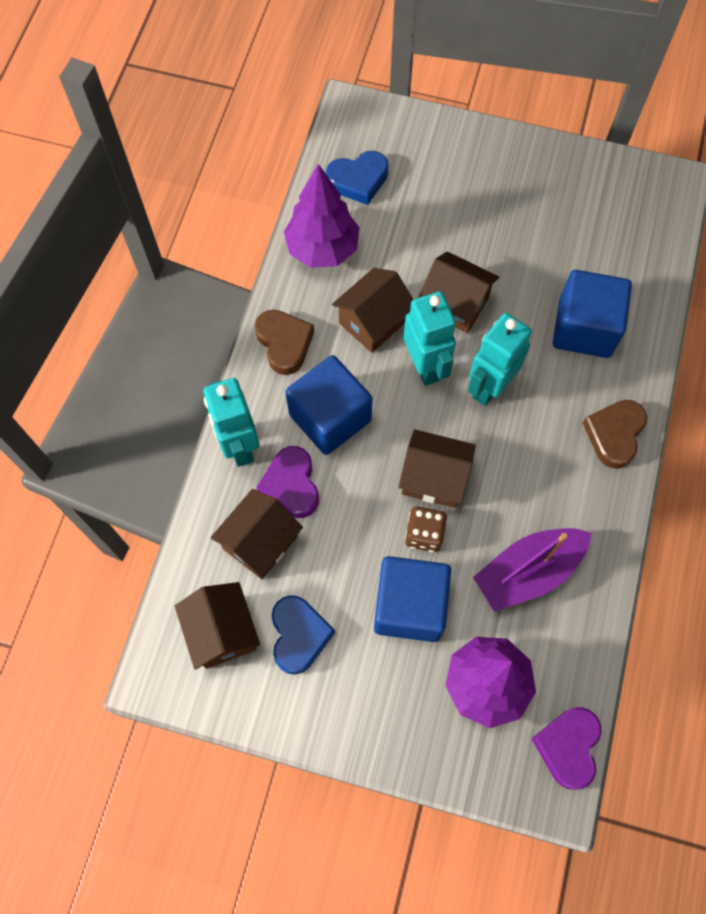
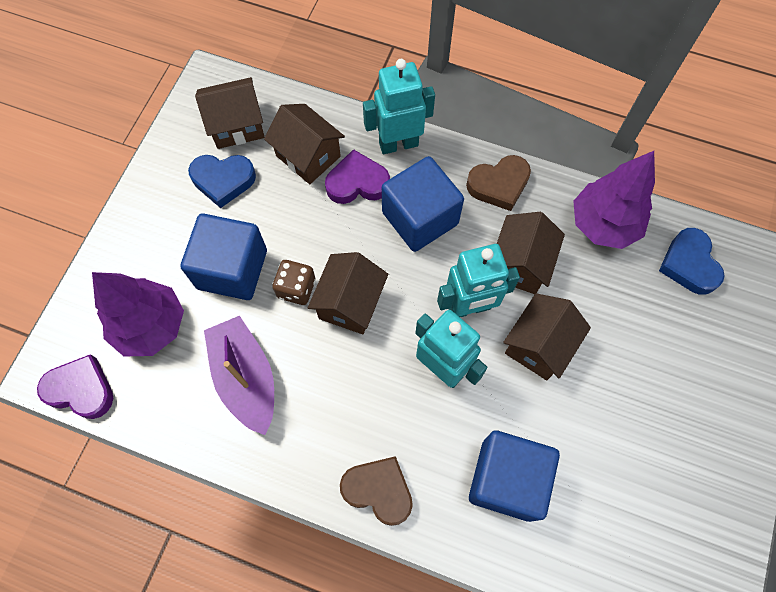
camera: 95 degrees right, 0 degrees up
brown house [332,268,414,353] -> brown house turned 60 degrees clockwise [497,212,565,294]

